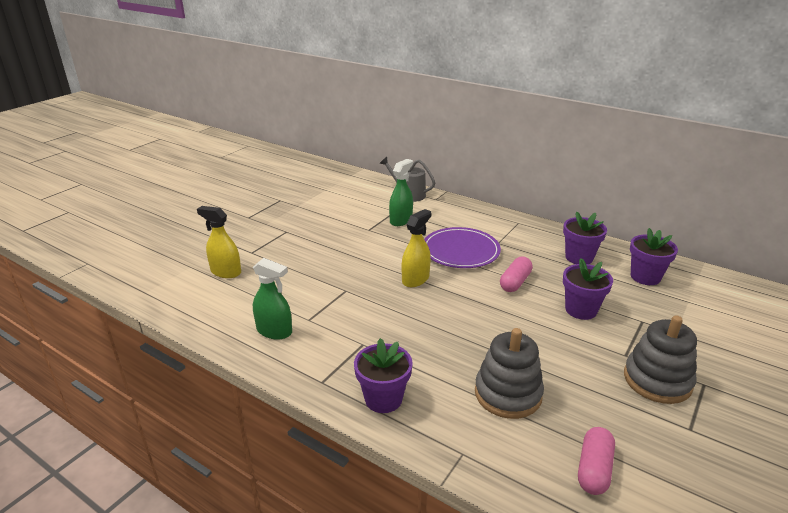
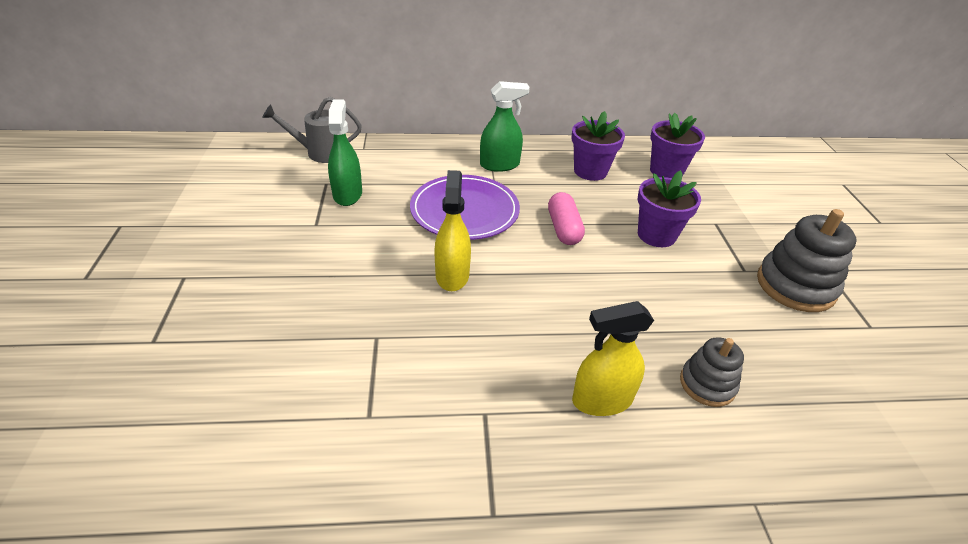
camera: 40 degrees left, 10 degrees up
yellow spray bottle [197,206,241,278] -> yellow spray bottle moved to [572,301,654,416]
green spray bottle [253,258,292,340] -> green spray bottle moved to [480,81,530,172]
purple flower pot [354,338,413,413] -> none
grey stacking toy [475,328,544,419] -> grey stacking toy [680,337,744,407], size x0.60
pink capsule [578,427,615,495] -> none

